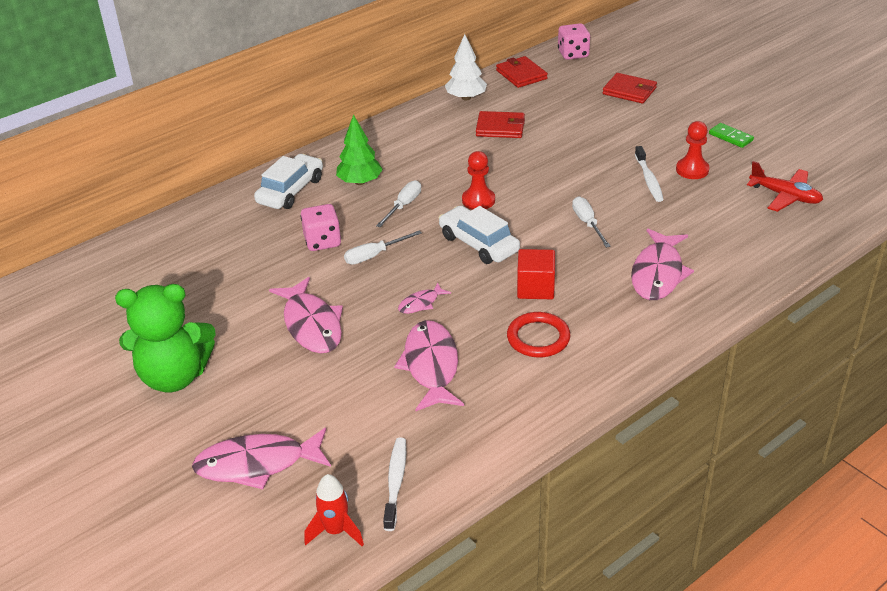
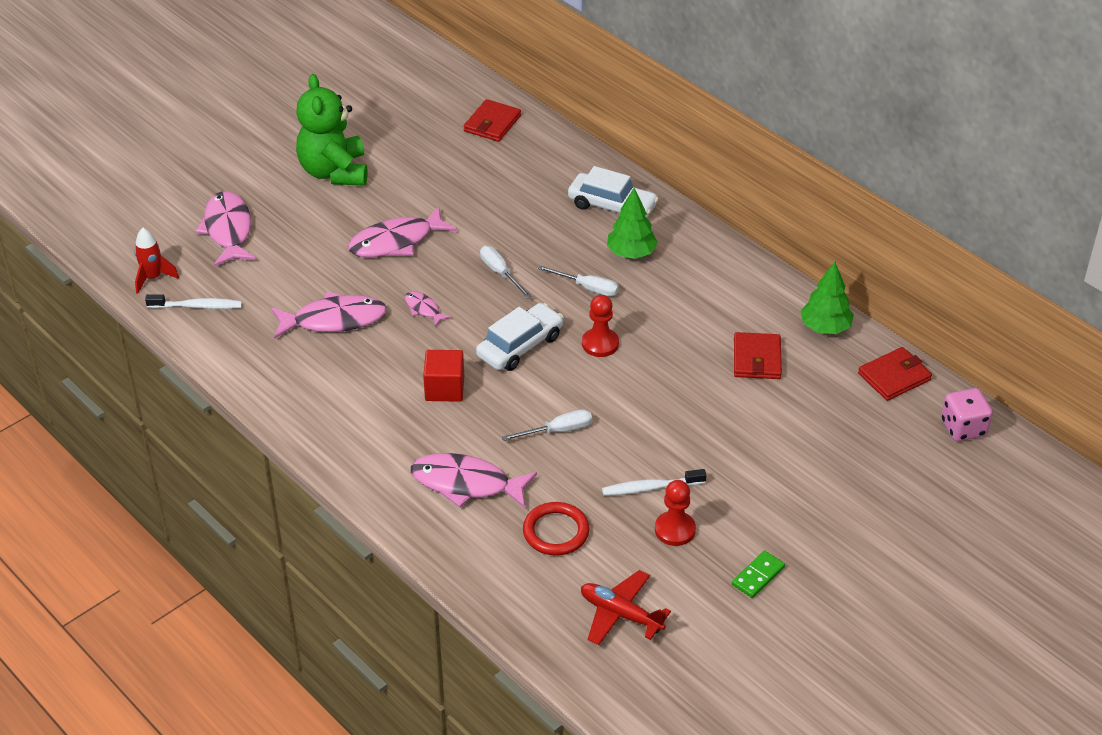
camera: 85 degrees right, 5 degrees up
pink dice [301,204,341,251] -> none
white tree [445,34,487,101] -> green tree [800,262,854,334]
red ring [507,312,570,357] -> red ring moved to [523,502,590,556]
red wallet [603,73,657,104] -> red wallet moved to [464,99,521,142]
red plane [747,161,823,212] -> red plane turned 90 degrees clockwise [581,570,671,645]

